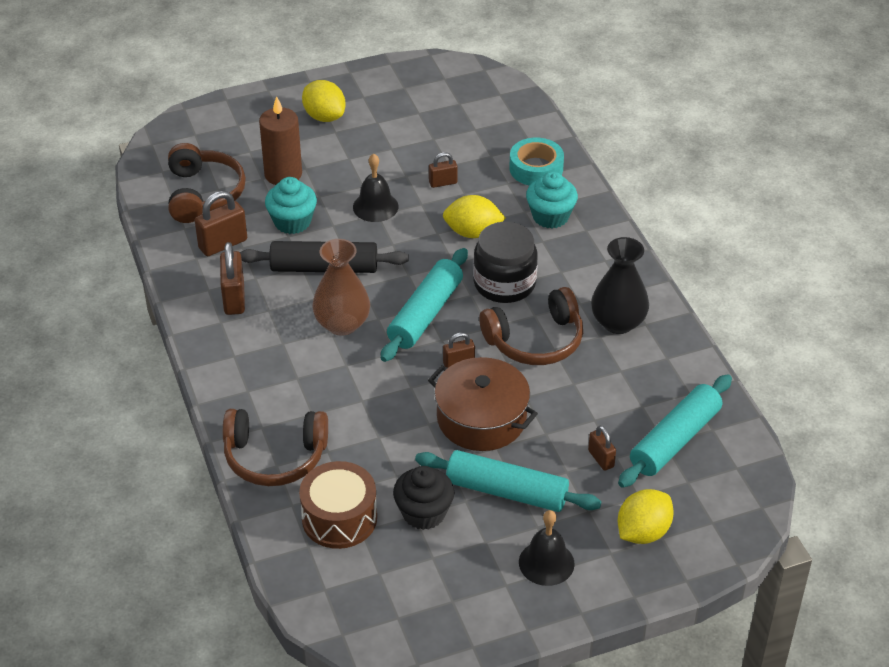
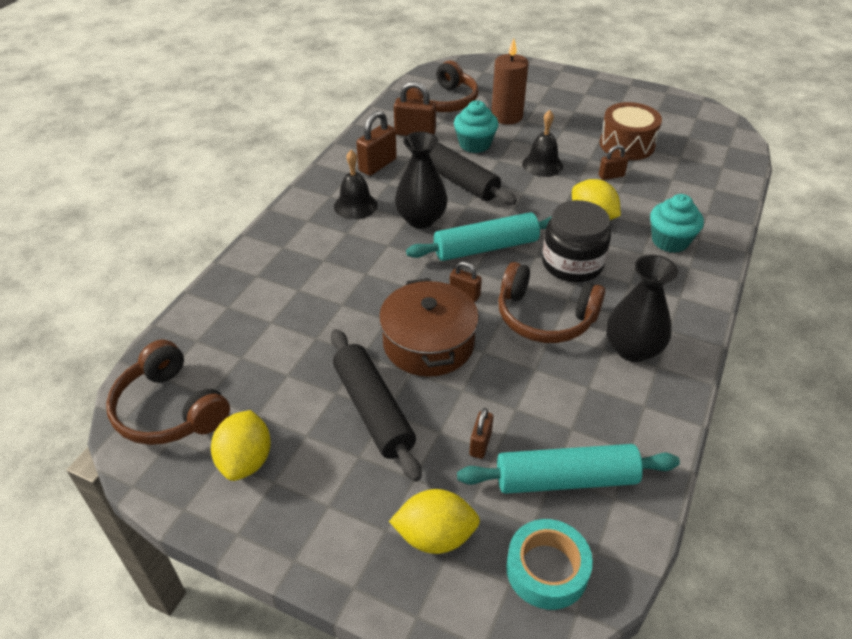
camera: 45 degrees right, 0 degrees up
brown headphones [223,409,328,486] -> brown headphones moved to [106,340,230,445]
brown drum [299,461,377,549] -> brown drum moved to [599,102,662,160]
yellow lemon [302,80,346,122] -> yellow lemon moved to [211,410,271,481]
brown vase [312,239,370,336] -> black vase [395,132,448,228]
black cupcake [393,466,455,530] -> none
turquoise rolling pin [415,450,601,512] -> black rolling pin [331,329,421,482]
brown padlock [429,152,458,188] -> brown padlock turned 45 degrees counterclockwise [599,145,628,180]
turquoise tape [509,138,564,186] -> turquoise tape moved to [506,519,593,610]
black bell [519,510,575,586] -> black bell moved to [334,150,377,219]

